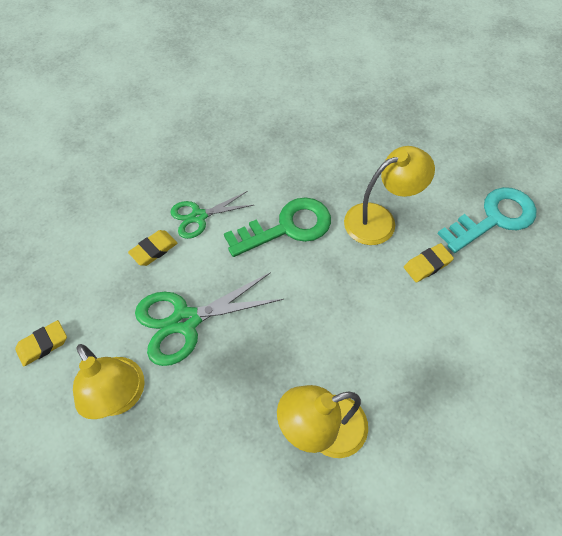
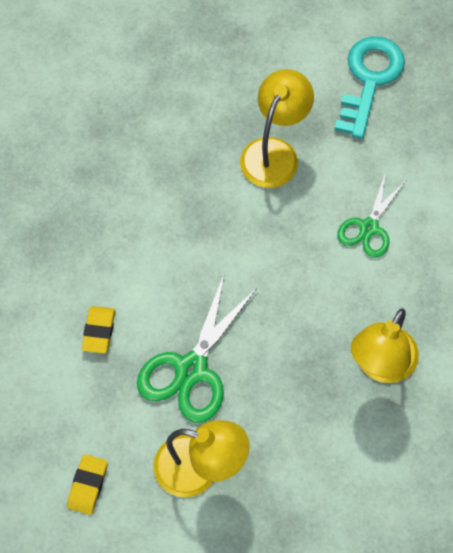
camera: 40 degrees left, 5 degrees up
green scissors [170,191,253,239] -> green scissors moved to [337,172,405,258]
green key [224,197,331,257] -> none
yellow eraser [404,243,454,283] -> none

